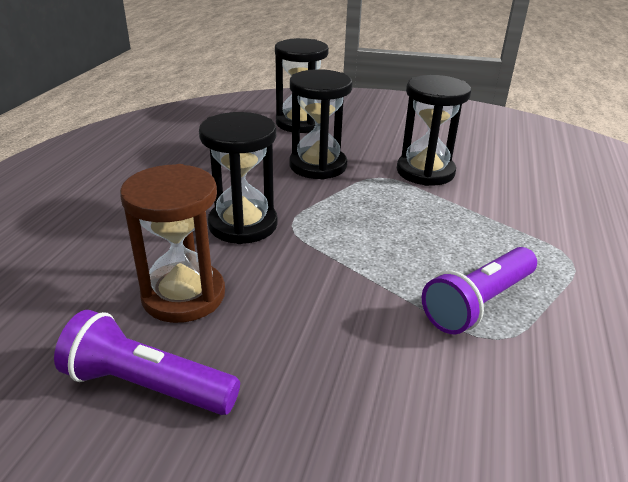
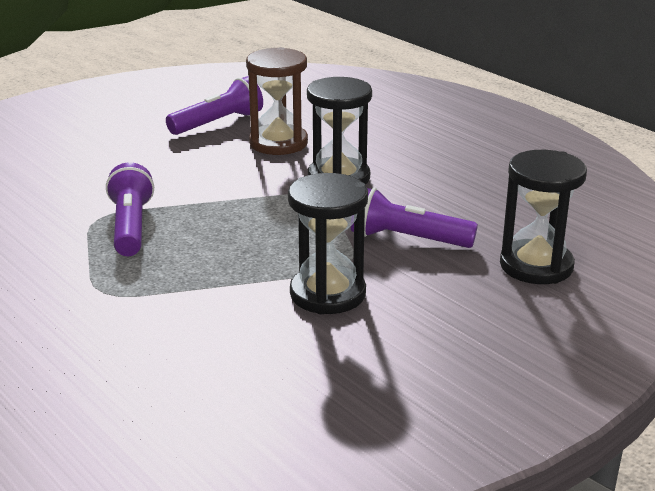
camera: 125 degrees right, 5 degrees down
black hourglass [290,69,353,180] -> purple flashlight [351,188,478,248]

